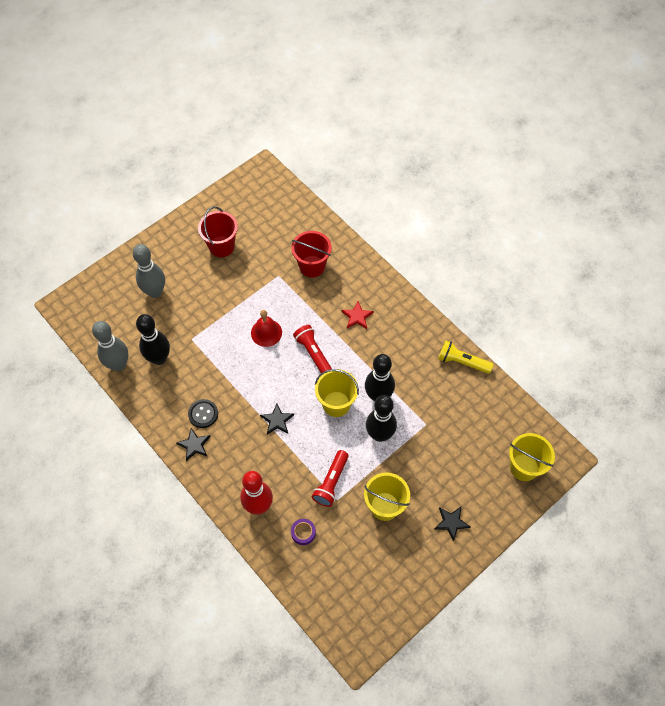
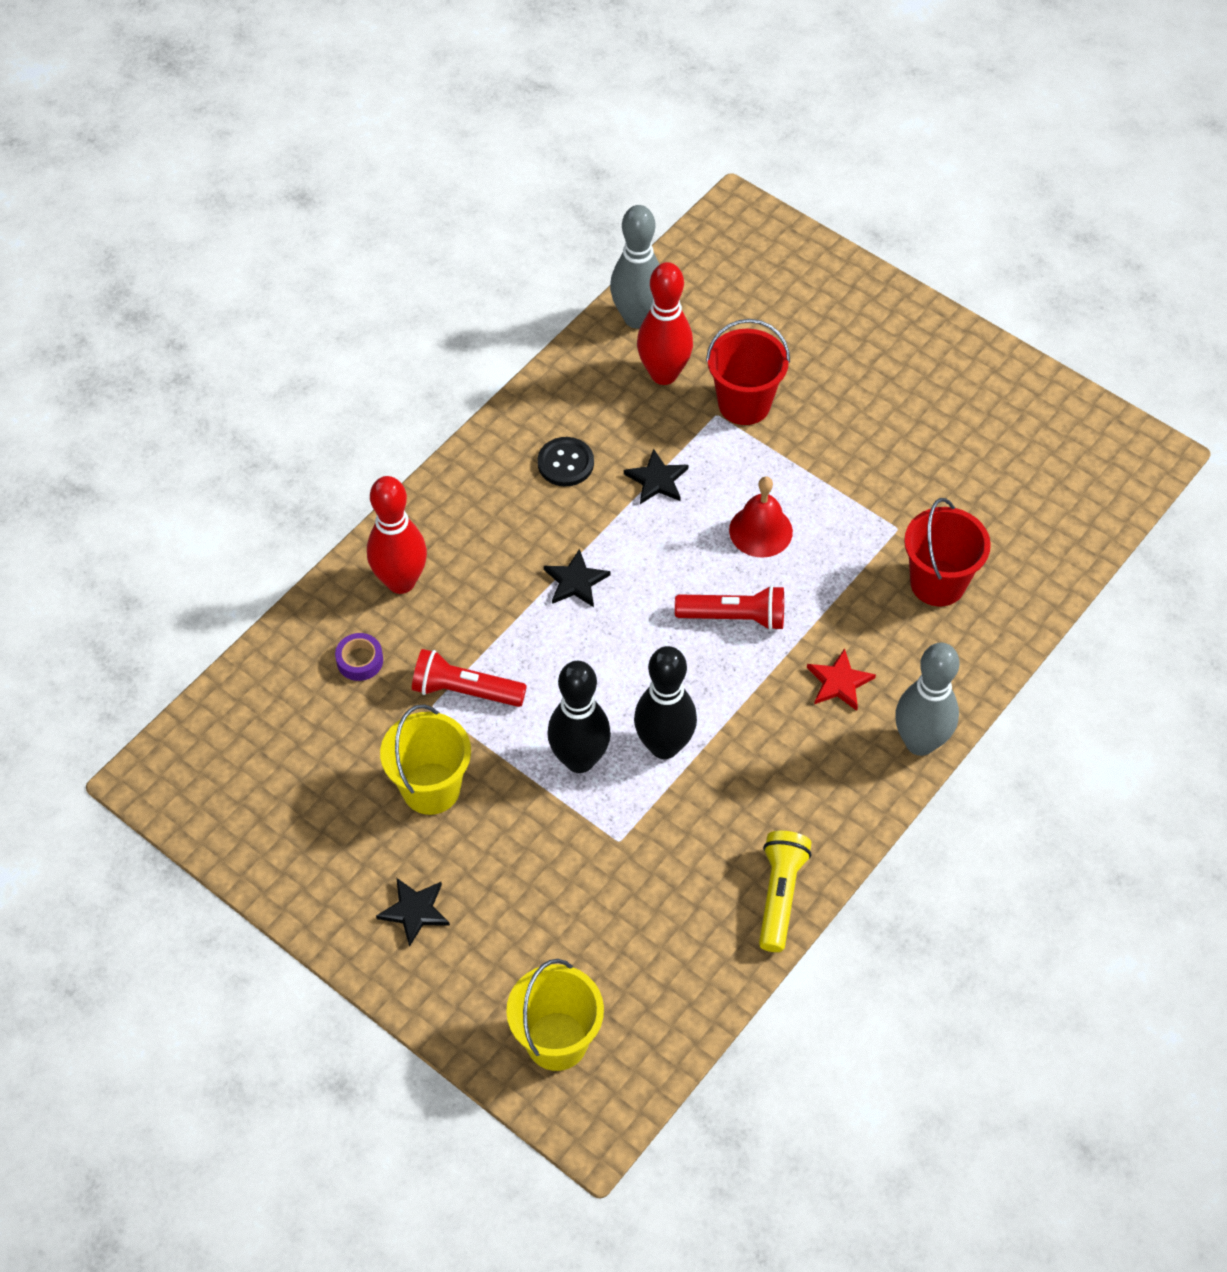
camera: 80 degrees right, 5 degrees down
grey bowling pin [133,244,165,298] -> grey bowling pin moved to [895,643,959,756]
black bowling pin [136,314,170,365] -> red bowling pin [637,262,693,385]
black star [176,428,211,461] -> black star moved to [624,449,688,504]
red bucket [198,207,238,257] -> red bucket moved to [706,319,790,425]
red flashlight [293,325,332,373] -> red flashlight turned 45 degrees clockwise [675,585,784,631]
yellow bucket [315,369,359,417] -> none

